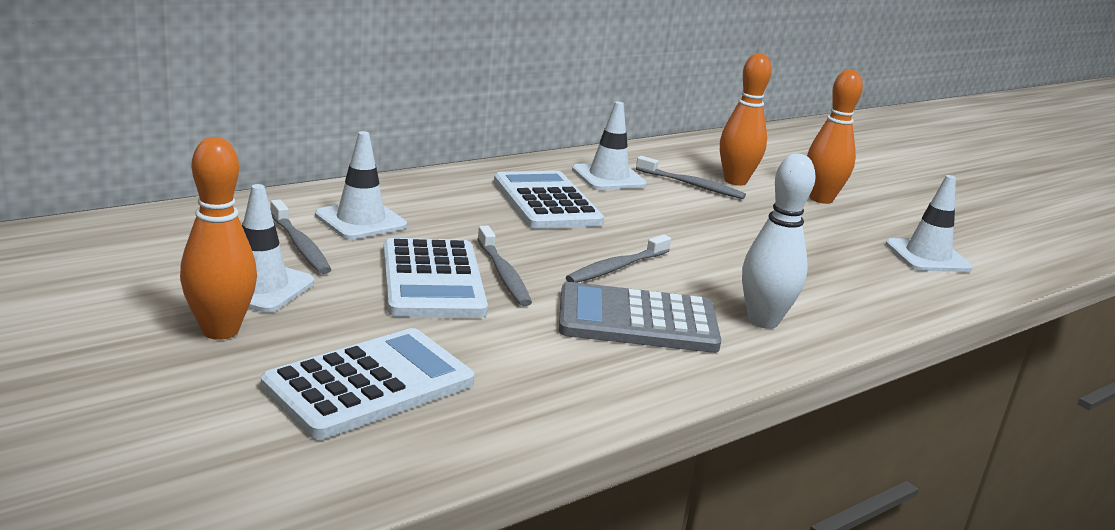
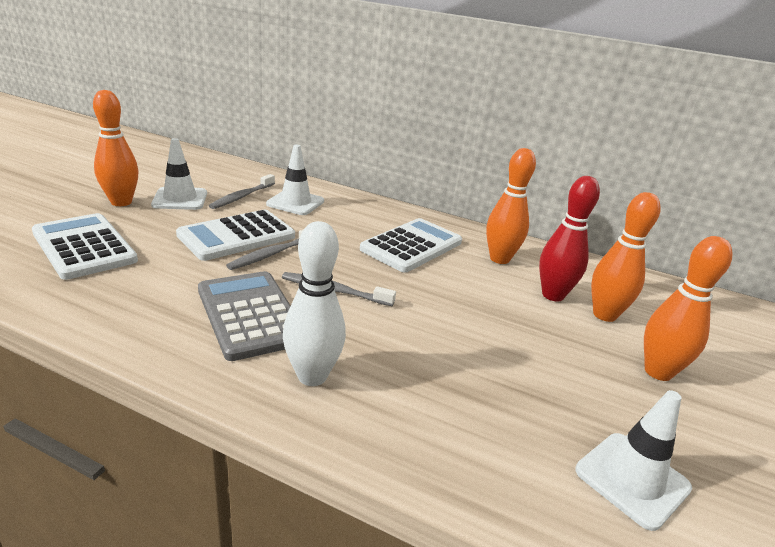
camera: 60 degrees right, 5 degrees up
white calculator [261,328,475,440] -> white calculator turned 150 degrees counterclockwise [32,213,138,280]
white traffic cone [572,101,647,190] -> orange bowling pin [486,148,536,264]
grey toothbrush [636,156,746,199] -> red bowling pin [539,176,600,301]

